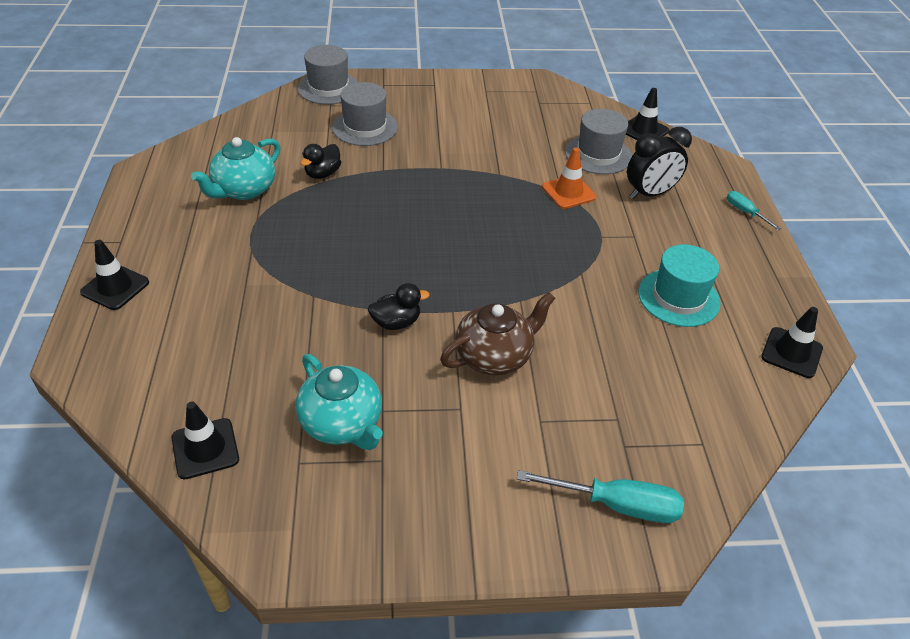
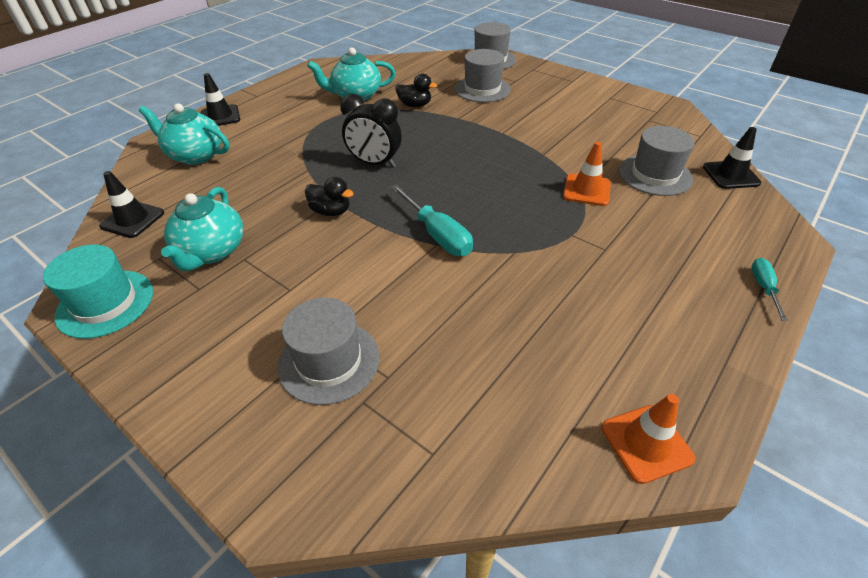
camera: 45 degrees right, 0 degrees up
black duck [300,144,341,179] -> black duck turned 150 degrees counterclockwise [395,73,437,107]
brown teapot [440,292,555,376] -> none
turquoise screwdriver [517,470,684,523] -> turquoise screwdriver moved to [390,184,473,256]
black clock [627,127,692,199] -> black clock moved to [340,94,401,168]
turquoise hat [638,244,720,327] -> turquoise hat moved to [43,244,153,339]
black traffic cone [761,307,823,378] -> orange traffic cone [602,394,695,484]
none -> turquoise teapot [139,103,230,165]
none -> grey hat [278,297,379,405]

